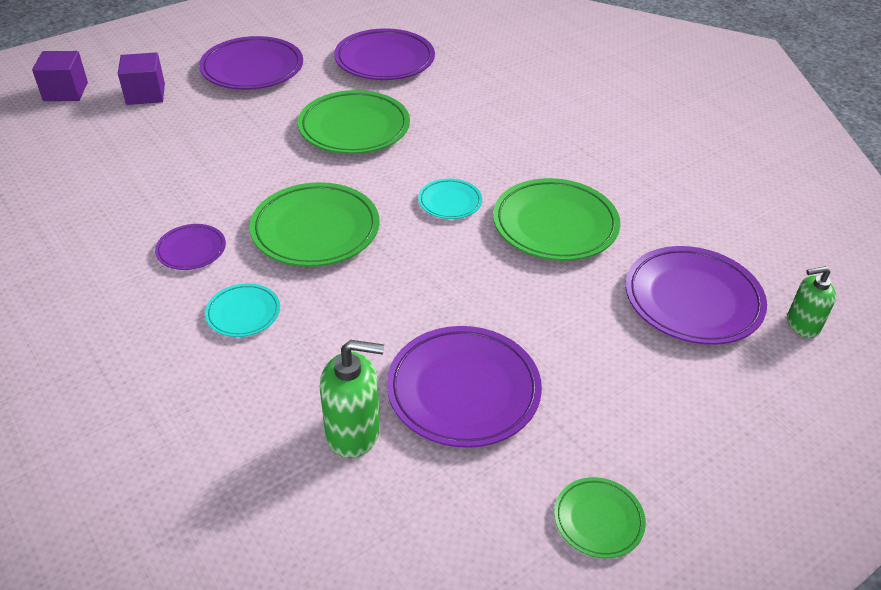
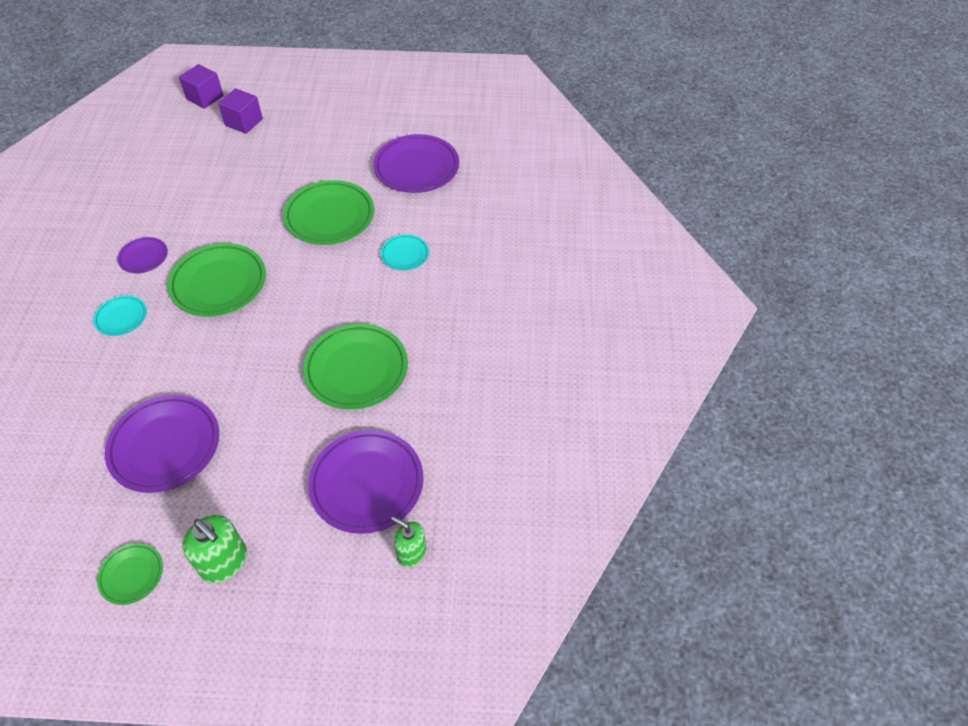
camera: 40 degrees right, 10 degrees up
purple plate [199,36,303,90] -> none
green soap dispenser [320,340,384,458] -> green soap dispenser moved to [182,515,247,583]
turquoise plate [418,179,482,219] -> turquoise plate moved to [381,234,429,271]

